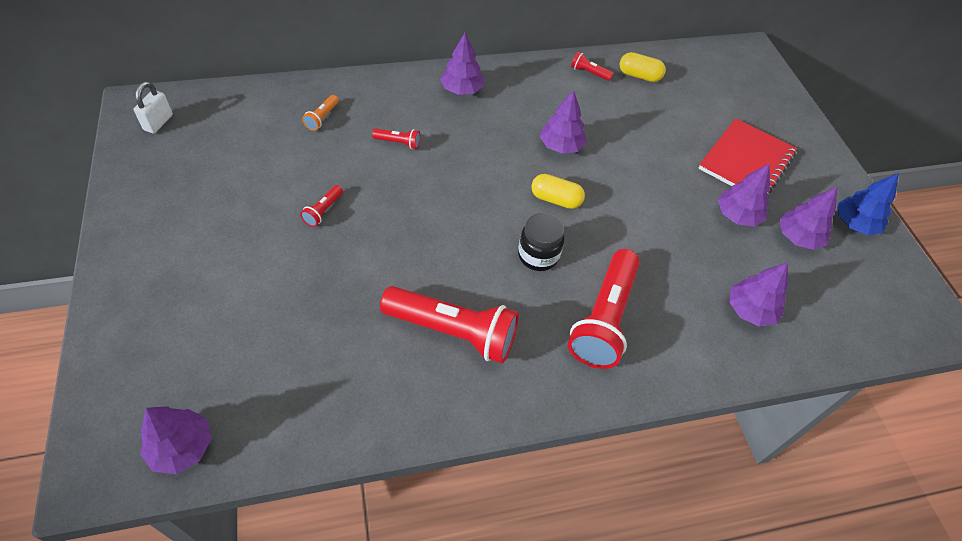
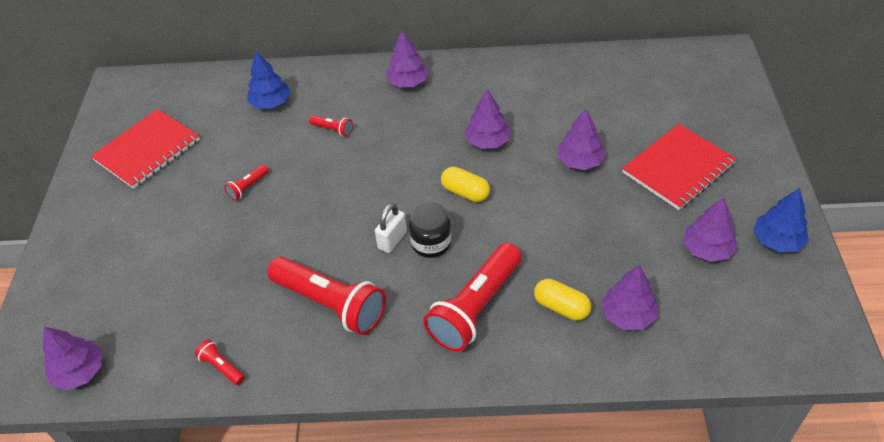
camera: 20 degrees right, 5 degrees down
white padlock [134,82,173,133] -> white padlock moved to [375,203,407,253]
orange flashlight [302,95,339,131] -> blue tree [247,51,290,109]
red flashlight [571,52,613,81] -> red flashlight moved to [195,340,245,385]
yellow capsule [620,52,666,82] -> yellow capsule moved to [534,279,591,321]
purple tree [718,164,770,227] -> purple tree moved to [558,109,606,170]
none -> red notebook [91,109,200,189]

